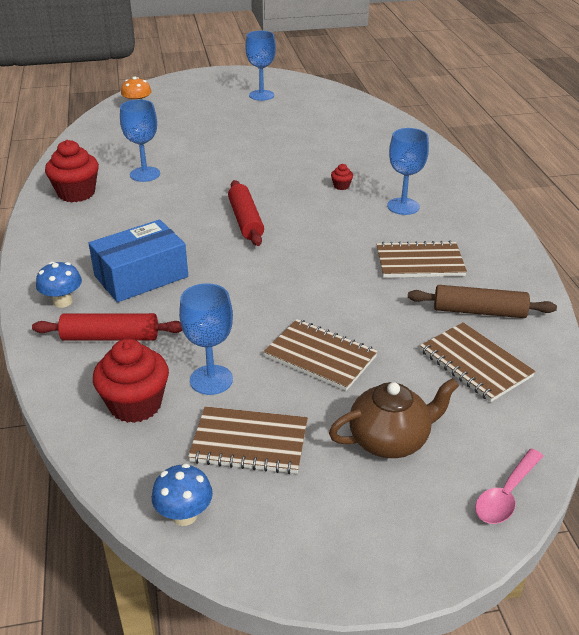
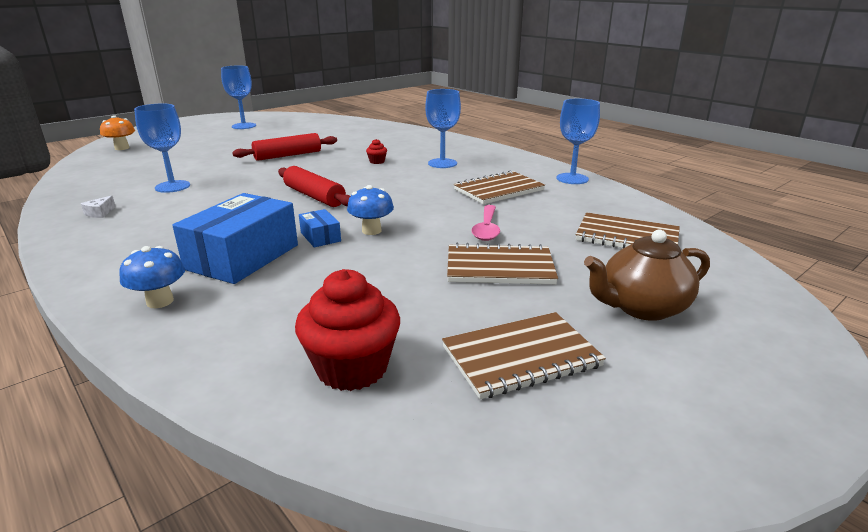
camera: 30 degrees left, 10 degrees down
red rolling pin [32,313,183,341] -> red rolling pin moved to [232,133,337,161]
red cupcake [45,140,99,202] -> white cheese [81,196,116,218]
blue mushroom [152,463,213,526] -> blue mushroom moved to [347,185,394,235]
blue goblet [179,283,233,395] -> blue goblet moved to [556,99,600,184]
brown teapot [329,378,459,458] -> brown teapot turned 150 degrees counterclockwise [584,229,710,321]
brown rolling pin [408,285,557,318] -> none
pink spoon [475,449,543,524] -> pink spoon moved to [472,205,500,241]
none -> blue box [299,209,341,247]

